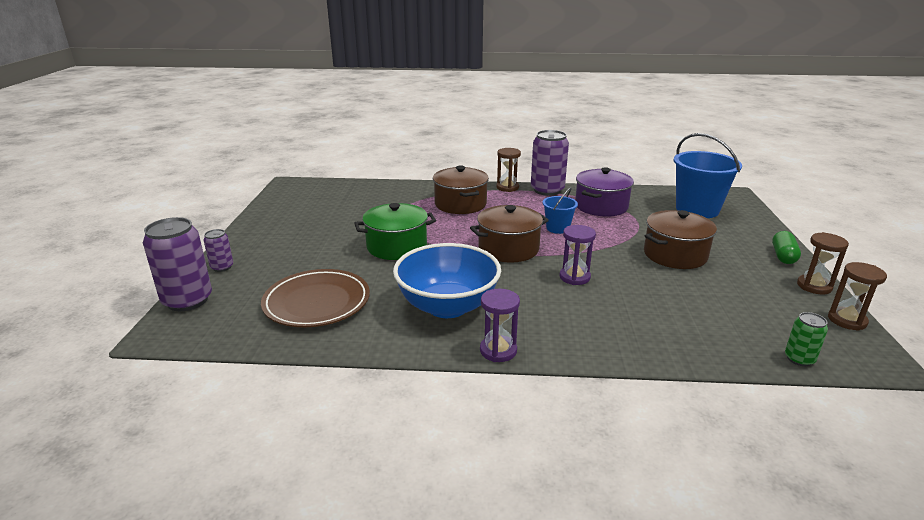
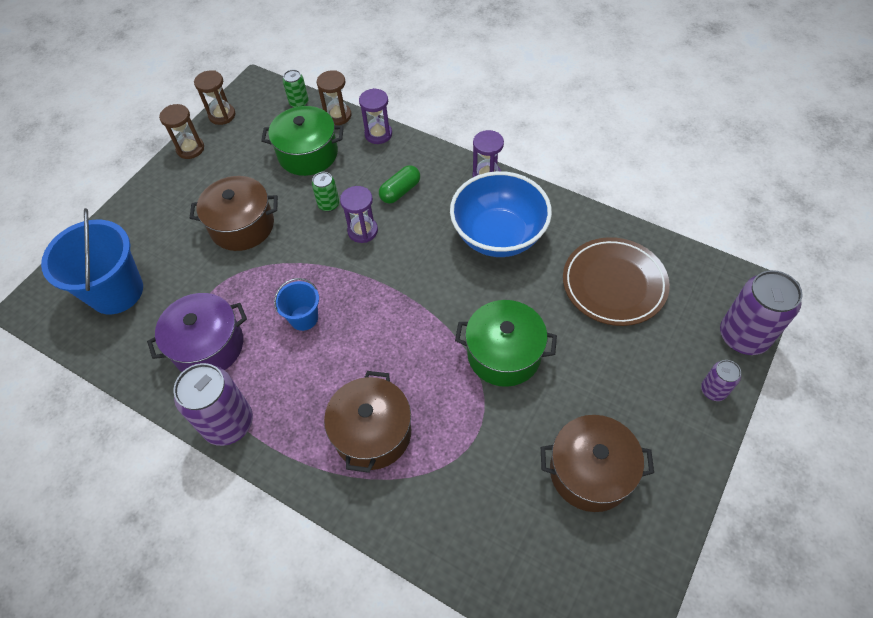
camera: 150 degrees left, 30 degrees up
brown pot [470,205,549,263] -> brown pot moved to [541,415,654,512]
brown hourglass [496,148,521,192] -> brown hourglass moved to [317,70,351,125]
green capsule [772,231,801,264] -> green capsule moved to [379,165,420,204]
none -> green pot [261,106,344,176]
none -> green can [312,172,340,212]
none -> purple hourglass [359,88,392,144]

